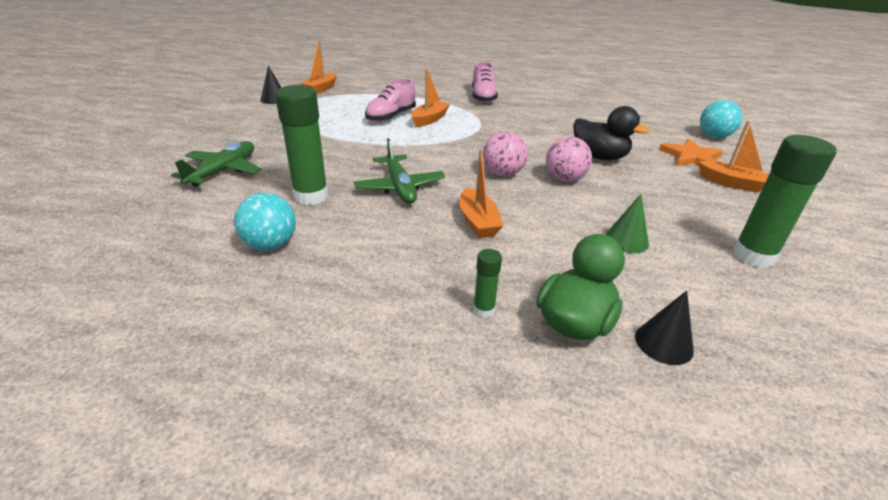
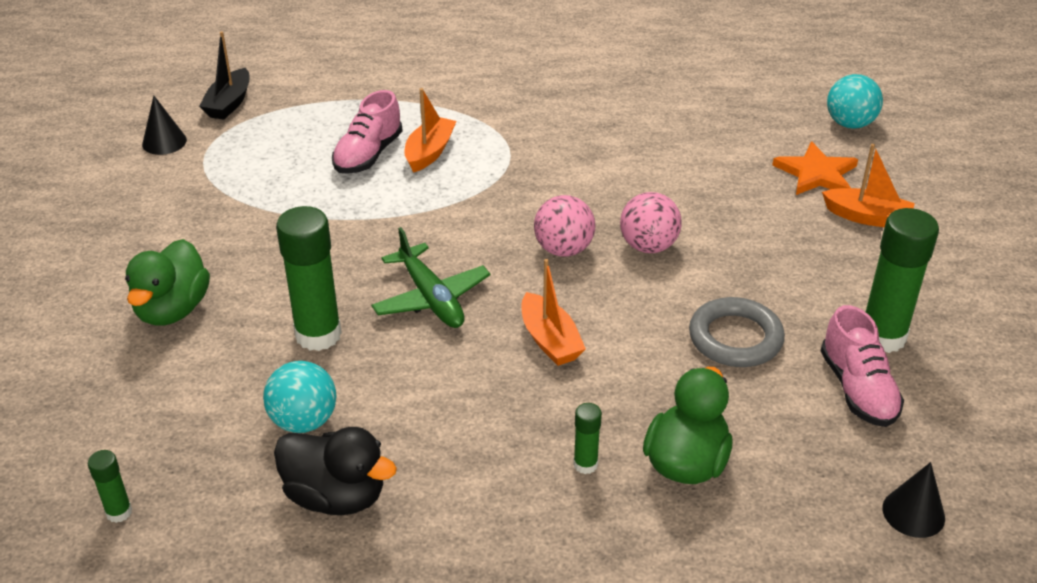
camera: 10 degrees left, 5 degrees up
green plane [171,141,262,187] -> green duck [125,239,210,326]
orange boat [300,40,337,94] -> black boat [199,31,250,120]
pink shoe [472,62,498,103] -> pink shoe moved to [821,305,904,427]
black duck [573,106,649,160] -> black duck moved to [274,427,397,515]
green cone [605,194,649,253] -> grey ring [689,297,785,367]
black cone [635,290,694,365] -> black cone moved to [882,462,945,538]
none -> green glue stick [88,450,132,523]

